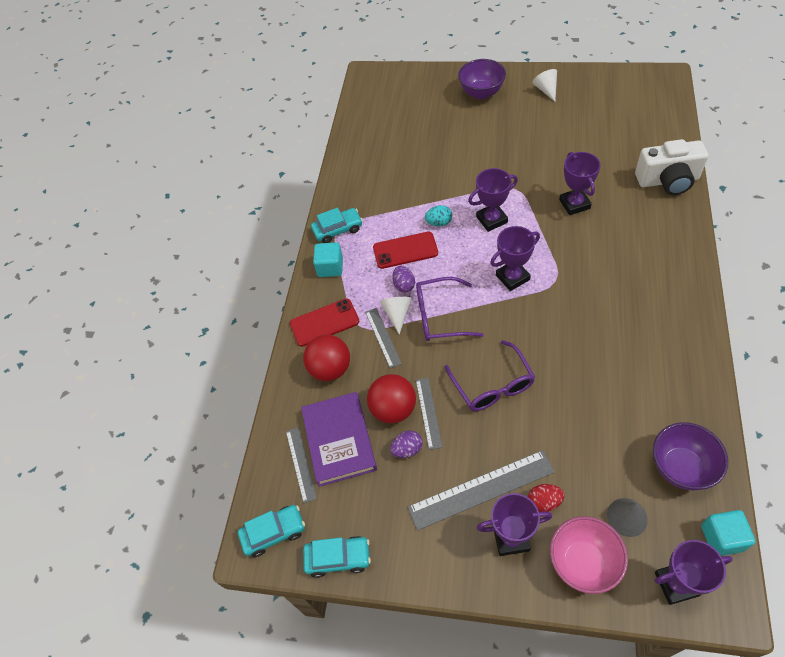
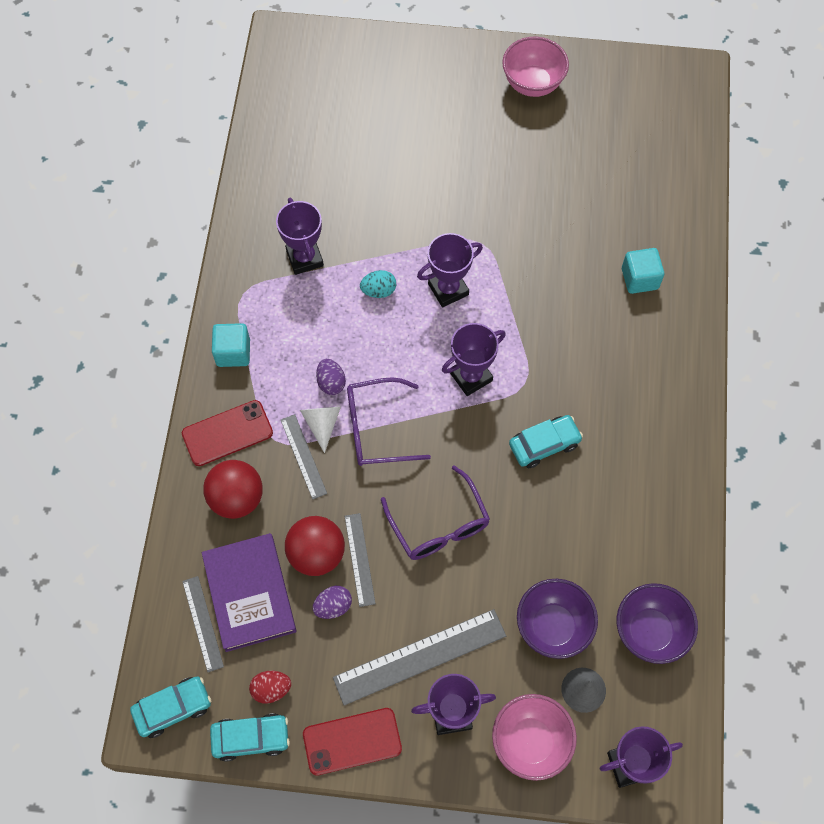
camera: 10 degrees left, 10 degrees up
turquoise car [311,208,363,243] -> turquoise car moved to [509,415,583,468]
red phone [373,231,438,269] -> red phone moved to [303,708,402,775]
purple bowl [458,59,506,99] -> purple bowl moved to [517,579,598,659]
red egg [528,484,565,512] -> red egg moved to [249,671,291,704]
white cone [532,69,557,102] -> pink bowl [502,37,569,97]
purple trophy [559,152,601,215] -> purple trophy moved to [276,198,324,275]
white camera [635,139,708,195] -> none
turquoise cube [701,510,756,556] -> turquoise cube moved to [622,248,664,294]

